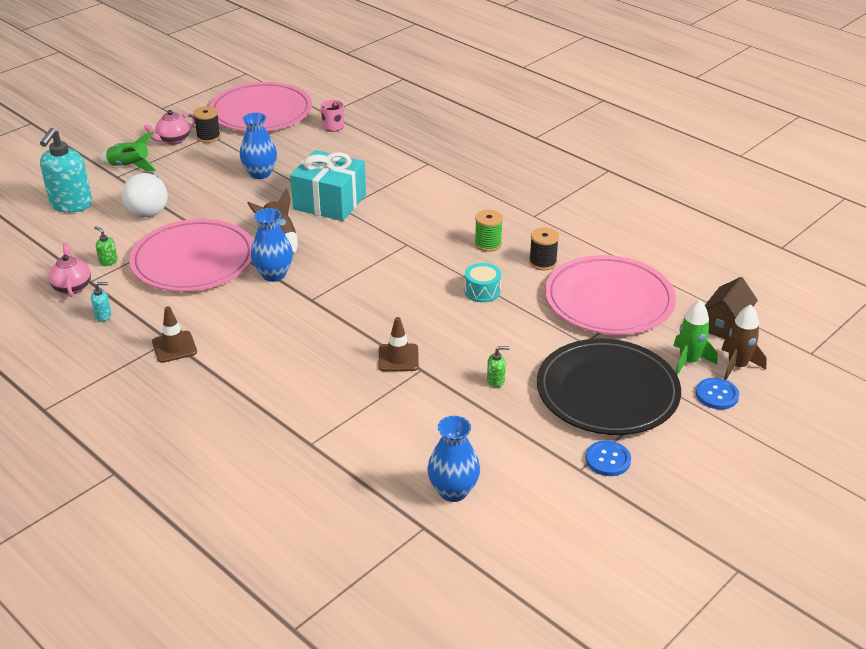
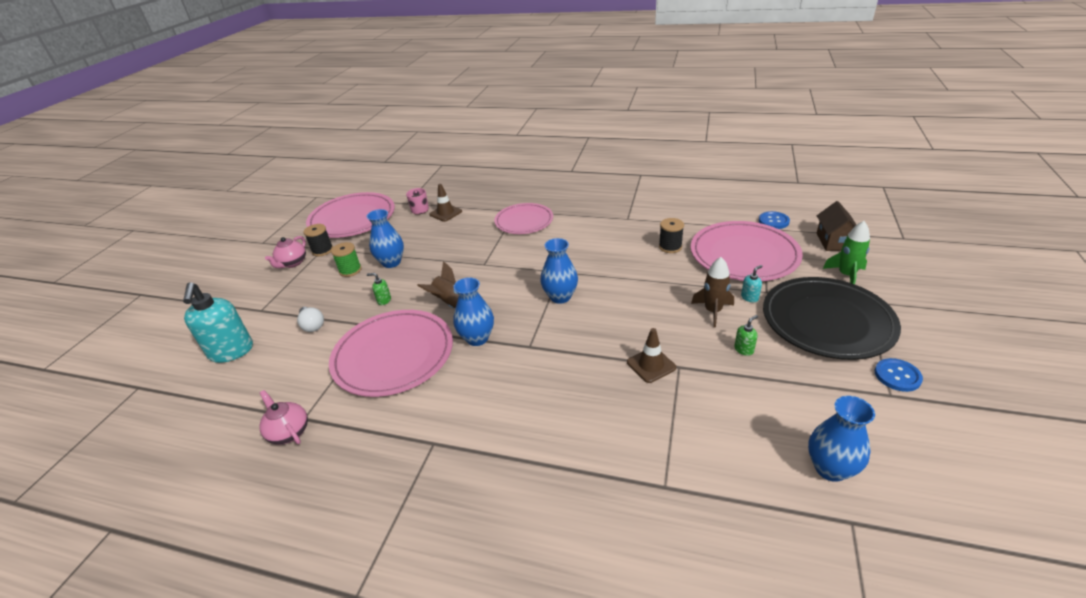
camera: 25 degrees left, 0 degrees up
turquoise soap dispenser [91,282,111,322] -> turquoise soap dispenser moved to [741,265,763,302]
green soap dispenser [94,226,117,266] -> green soap dispenser moved to [367,273,391,305]
green rocket [100,132,156,171] -> none
white light bulb [122,171,168,218] -> white light bulb [297,307,324,332], size x0.57
brown traffic cone [152,306,197,363] -> brown traffic cone moved to [429,184,462,222]
turquoise gift [290,150,366,221] -> none
turquoise drum [465,263,501,303] -> none
green spool [475,210,503,252] -> green spool moved to [331,242,362,277]
blue button [696,378,739,410] -> blue button moved to [759,211,790,229]
brown rocket [721,304,767,380] -> brown rocket moved to [691,257,734,327]
none -> pink plate [494,203,553,234]
none -> blue vase [541,238,578,304]

